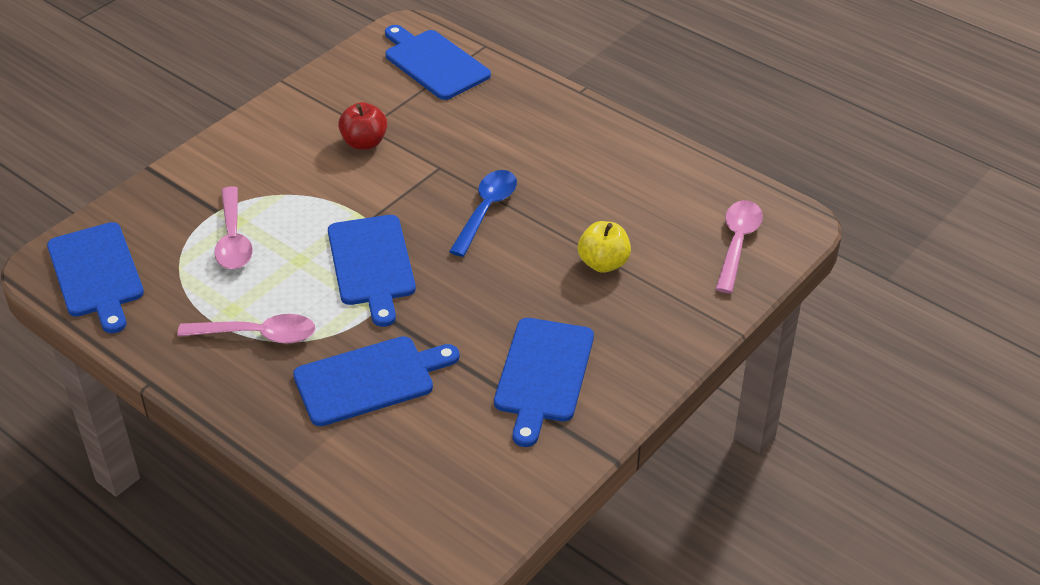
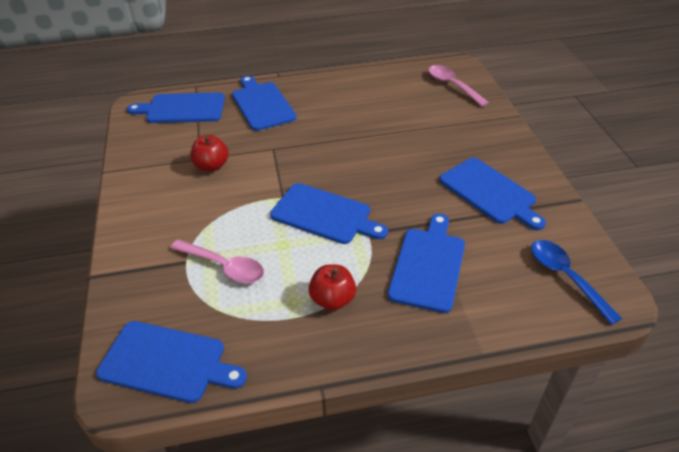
camera: 50 degrees left, 0 degrees up
pink spoon [177,314,315,344] -> red apple [309,264,356,311]
blue spoon [449,170,517,257] -> blue spoon moved to [531,240,622,325]
yellow apple [578,221,631,273] -> none
none -> blue cutting board [232,76,297,131]

